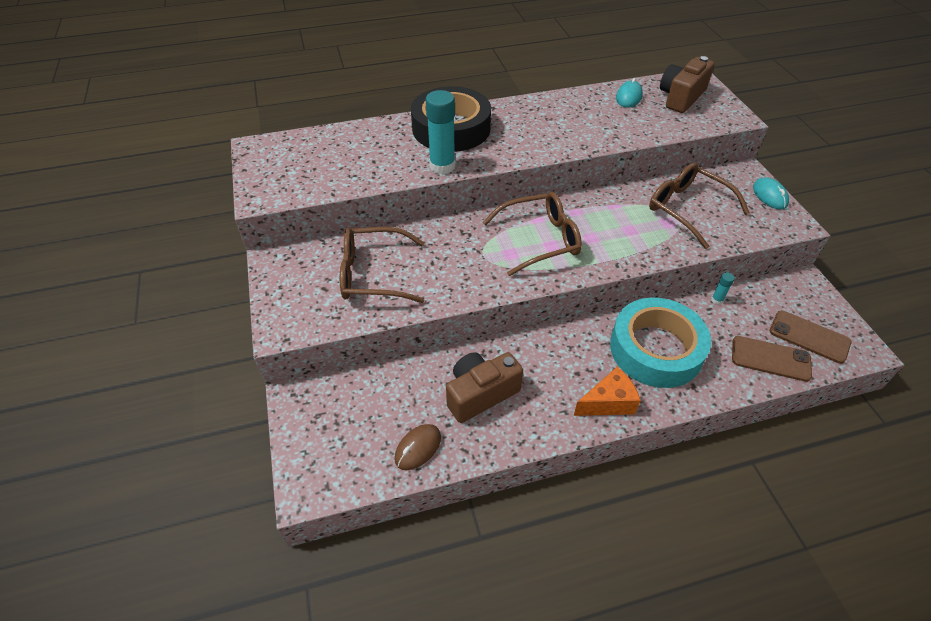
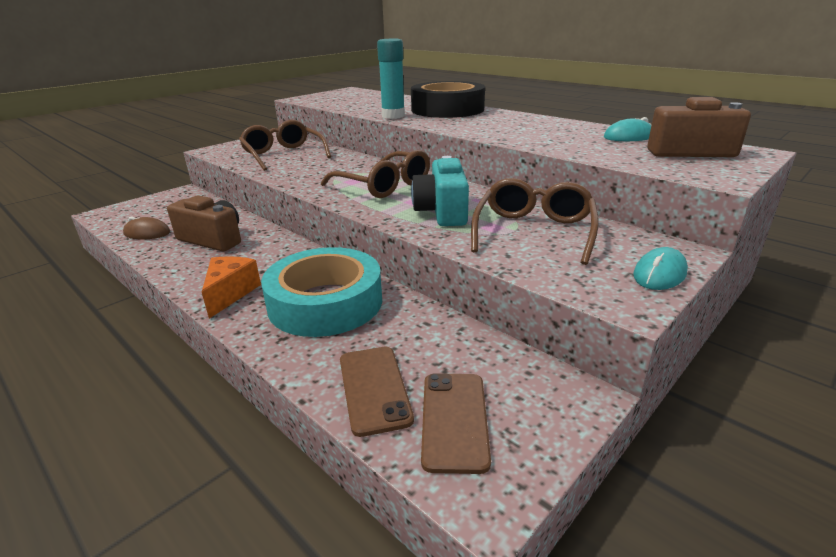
camera: 60 degrees right, 20 degrees down
orange cheese [574,367,641,416] -> orange cheese turned 120 degrees counterclockwise [202,256,261,319]
turquoise glue stick [711,272,735,305] -> none
none -> turquoise camera [411,156,469,226]

